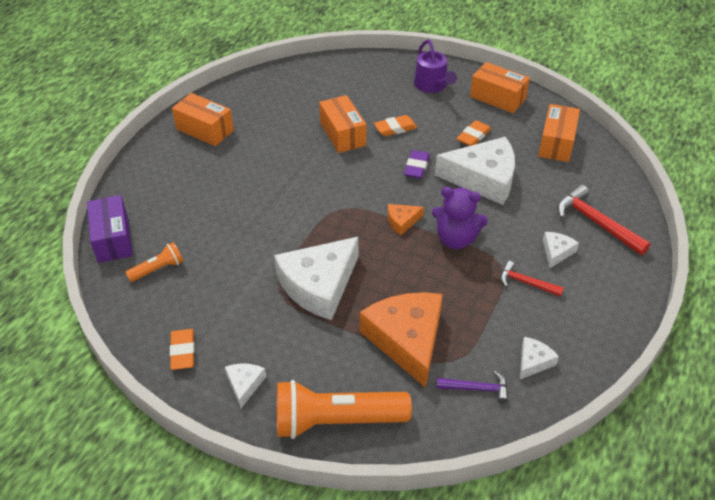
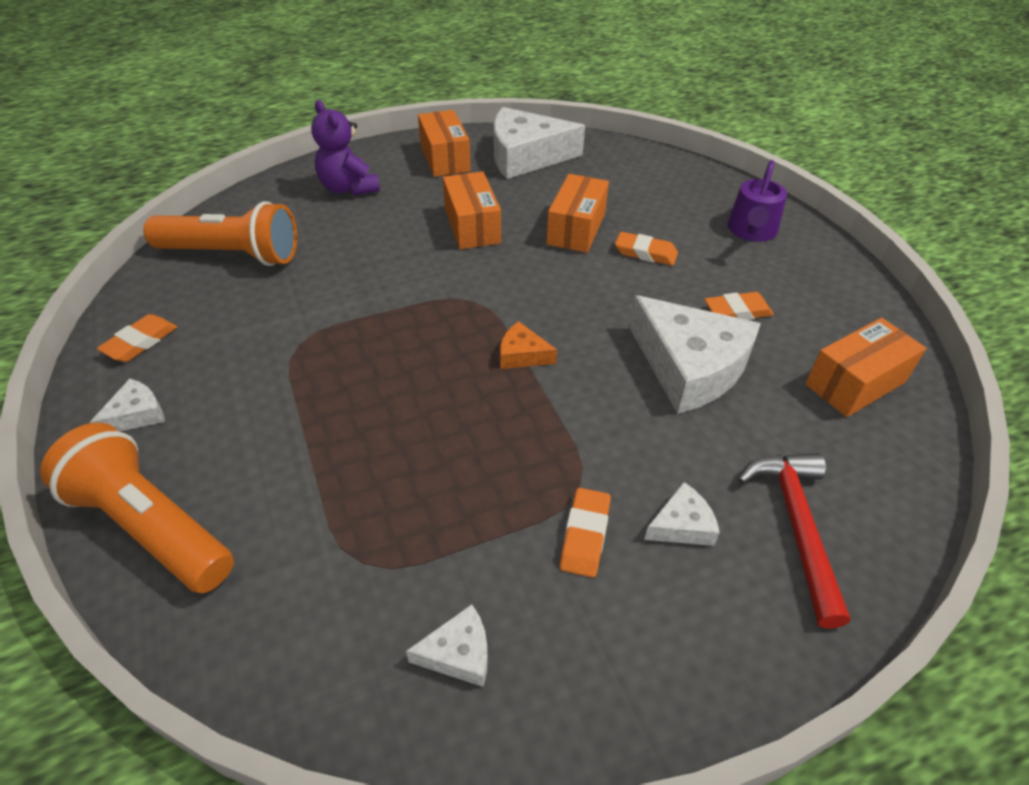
camera: 40 degrees right, 0 degrees up
purple box [87,195,133,263] -> none
orange flashlight [125,242,183,282] -> orange flashlight [143,201,297,266], size x2.03
white cheese [274,237,358,320] -> white cheese moved to [494,107,585,179]
orange cheese [360,292,443,388] -> none
purple eraser [404,150,430,179] -> none
purple teddy bear [432,187,488,249] -> purple teddy bear moved to [311,100,380,196]
purple hammer [437,371,508,403] -> none
orange box [470,62,530,113] -> orange box moved to [443,171,501,249]
red hammer [500,261,564,297] -> orange eraser [560,488,611,578]

